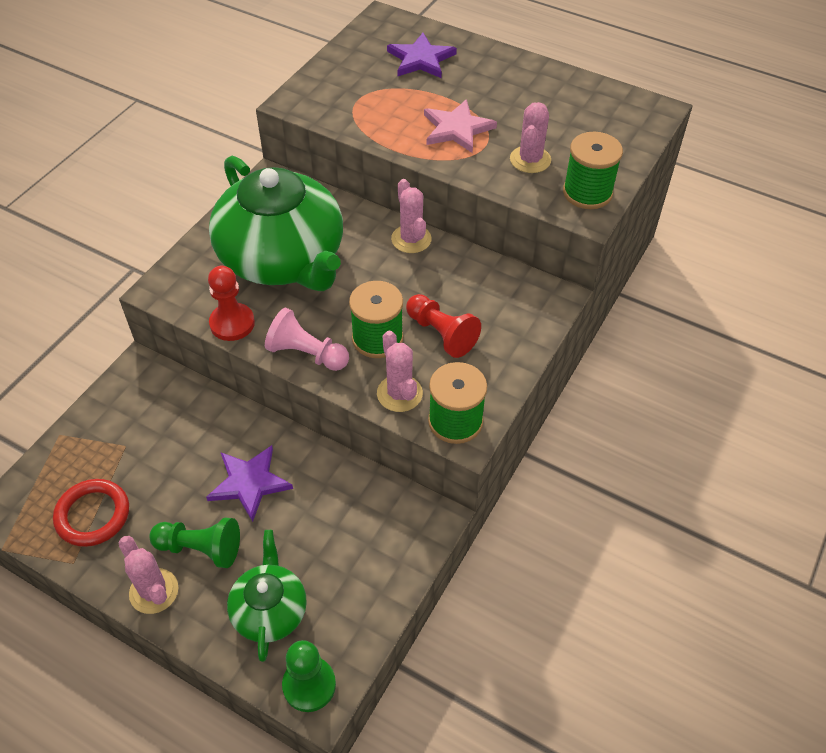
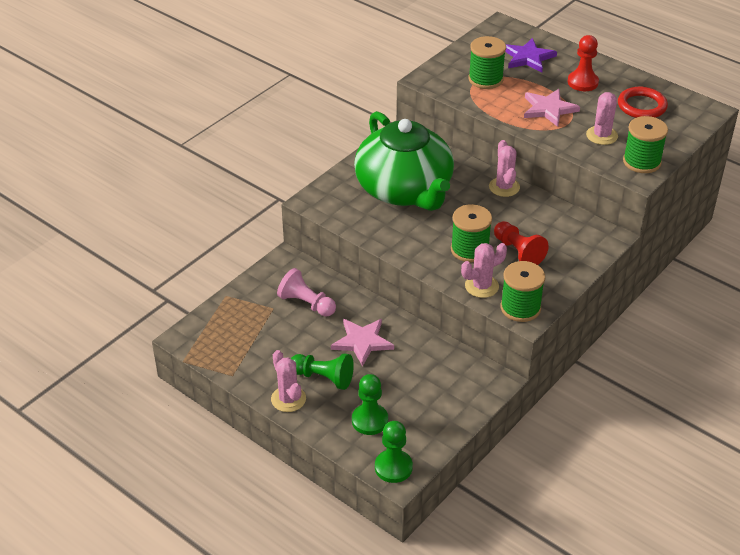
camera: 10 degrees right, 10 degrees down
red ring [53,479,129,547] -> red ring moved to [618,87,668,118]
purple star [206,445,293,522] -> pink star [331,319,394,367]
red pawn [208,266,255,341] -> red pawn moved to [568,35,599,91]
green teapot [227,530,307,662] -> green pawn [352,374,388,435]
pink pawn [265,308,349,371] -> pink pawn moved to [277,268,336,317]
pink cactus [377,331,423,412] -> pink cactus turned 75 degrees clockwise [461,243,507,298]
none -> green spool [468,36,506,89]

